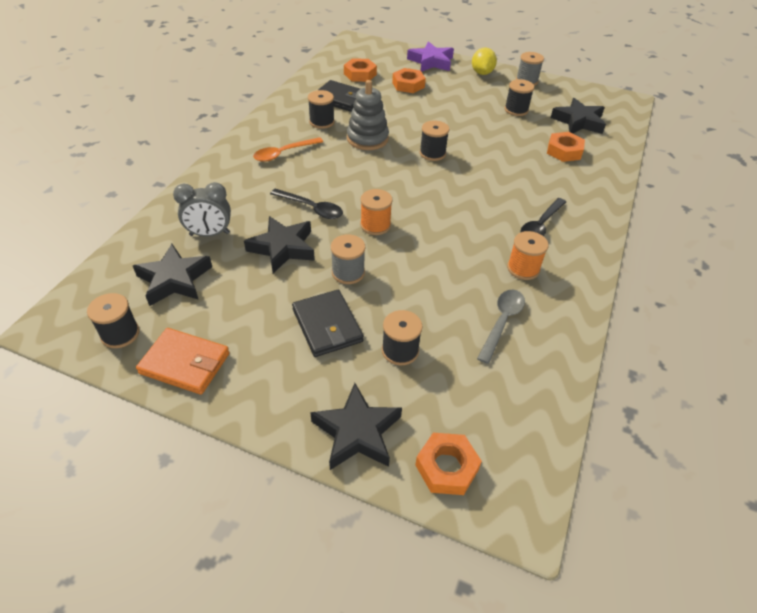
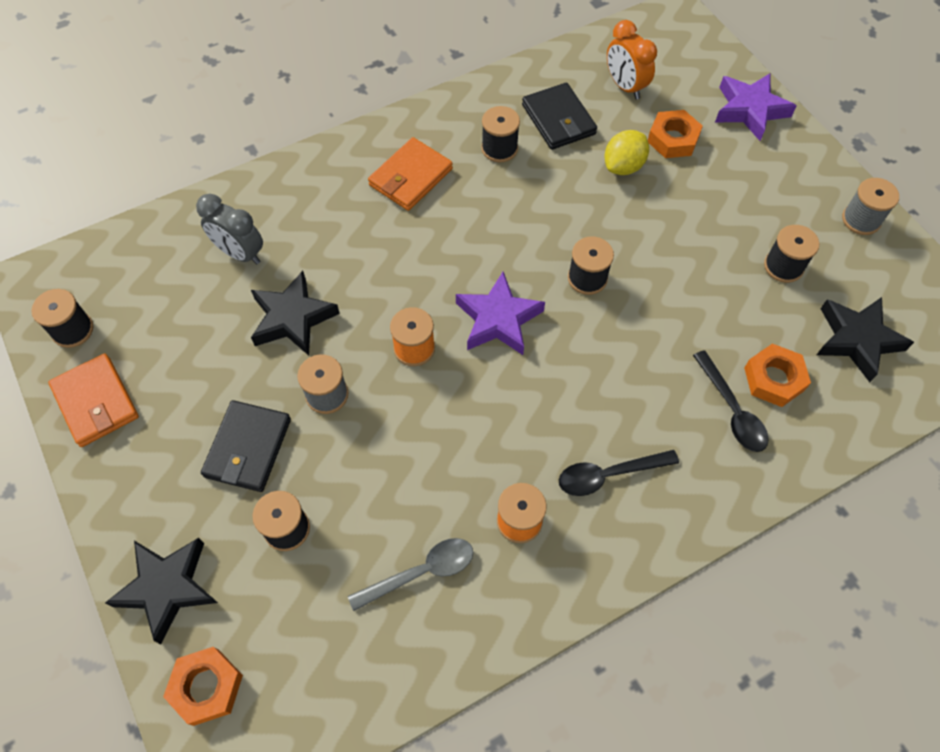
camera: 40 degrees right, 15 degrees up
black star [133,244,212,306] -> none
orange spoon [253,137,323,162] -> orange wallet [368,137,453,211]
black spoon [270,189,343,219] -> black spoon moved to [693,350,769,452]
orange nut [344,58,377,82] -> orange clock [607,20,657,100]
grey stacking toy [347,80,389,150] -> none
yellow lemon [472,47,497,75] -> yellow lemon moved to [605,130,649,175]
none -> purple star [456,272,545,355]

